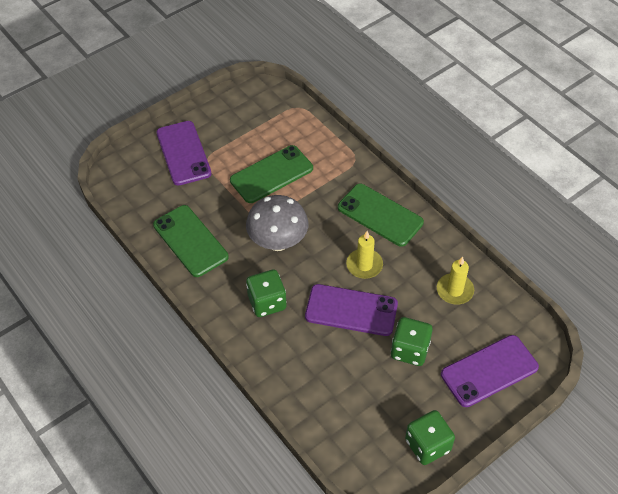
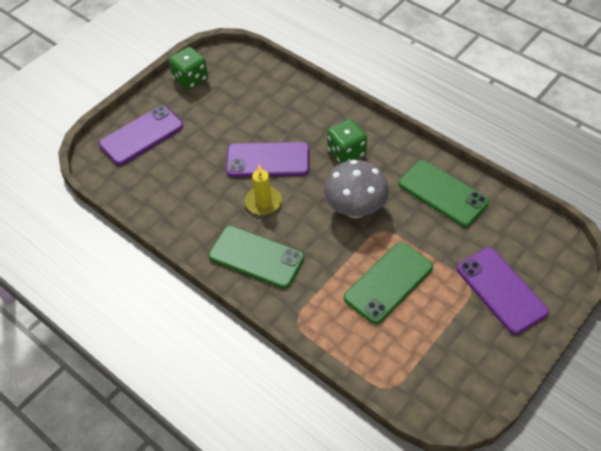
camera: 170 degrees right, 0 degrees up
green dice [391,317,433,366] -> none
yellow candle [437,256,474,305] -> none

